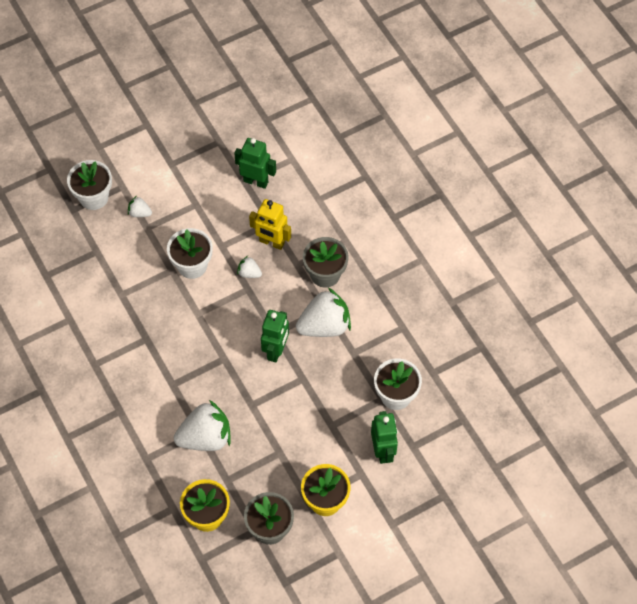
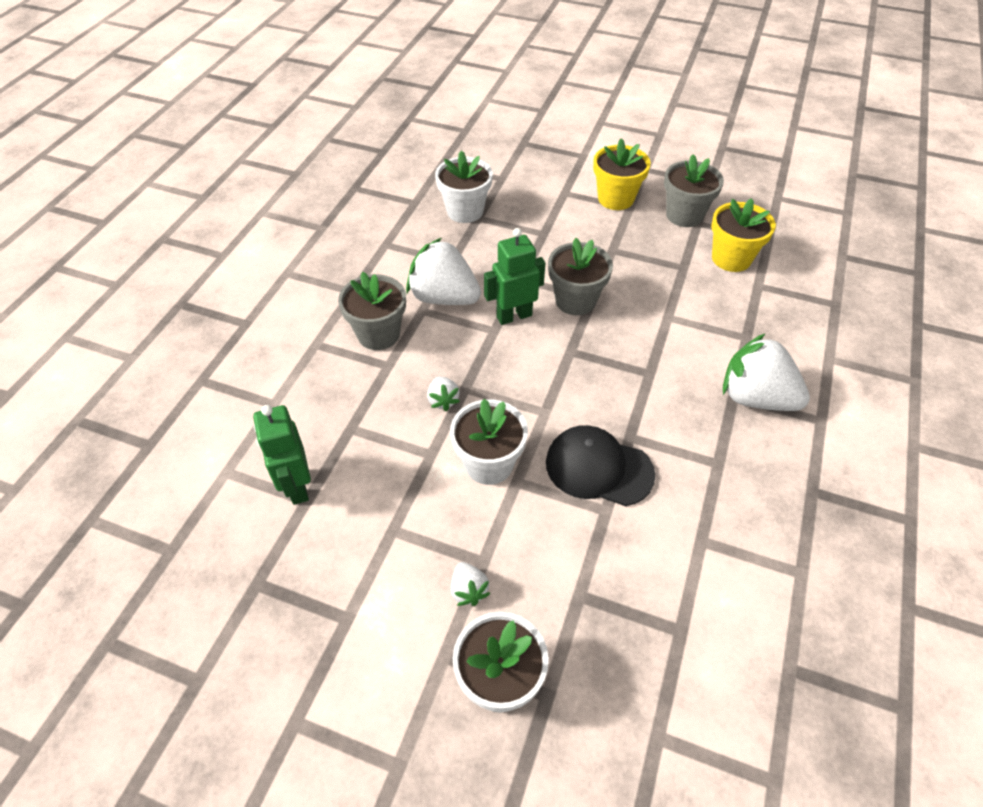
camera: 130 degrees left, 10 degrees down
white strawberry [174,400,231,451] -> white strawberry moved to [723,333,810,411]
yellow robot [249,199,291,250] -> none
green robot [371,411,398,464] -> none
none -> black cap [546,425,655,506]
none -> grey flower pot [548,238,613,315]

